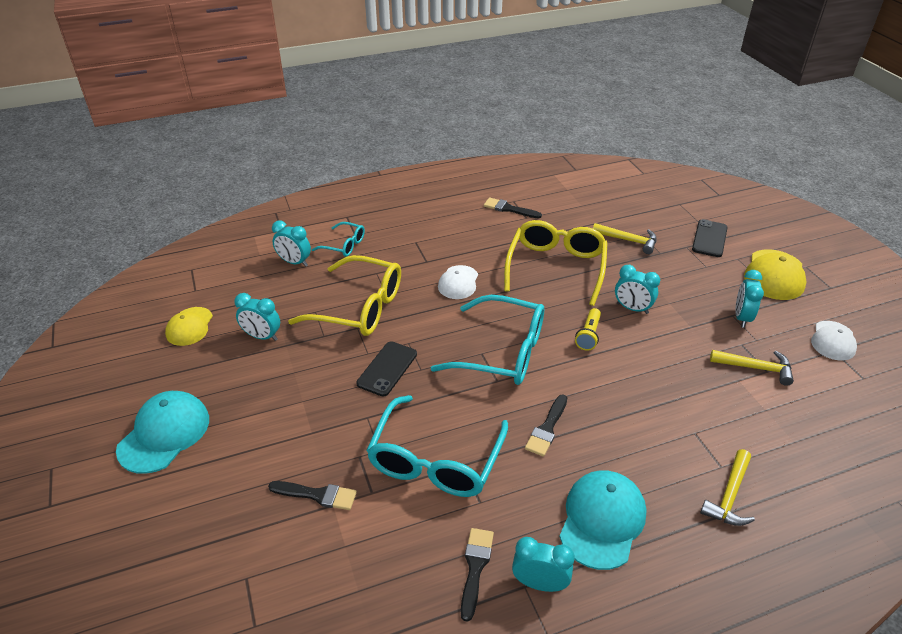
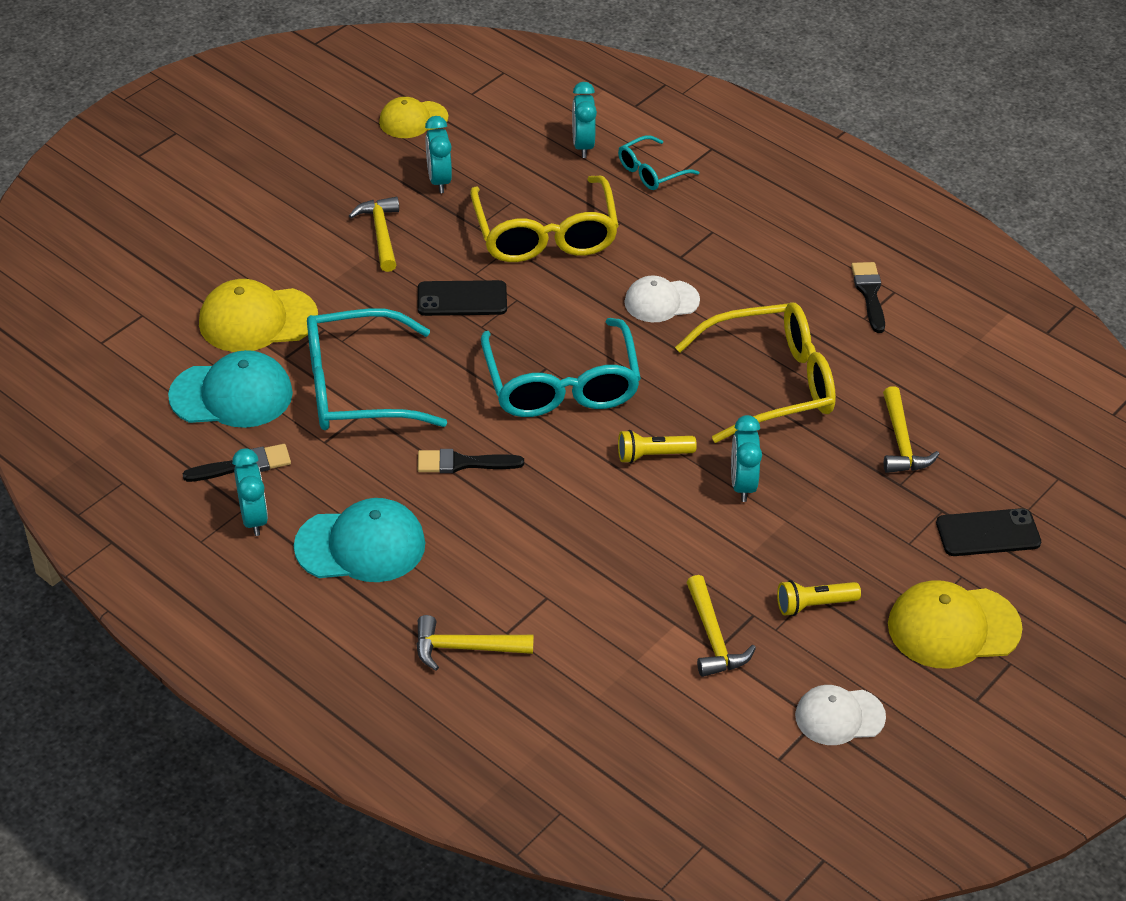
camera: 60 degrees right, 5 degrees up
turquoise cap [116,391,209,474] -> turquoise cap moved to [168,350,293,428]
black brush [268,481,357,510] -> yellow cap [199,279,318,352]
turquoise glasses [312,222,365,257] -> turquoise glasses turned 60 degrees clockwise [618,135,699,190]
turquoise clock [735,270,764,328] -> yellow flashlight [777,580,861,616]
none -> yellow hammer [349,197,399,272]

